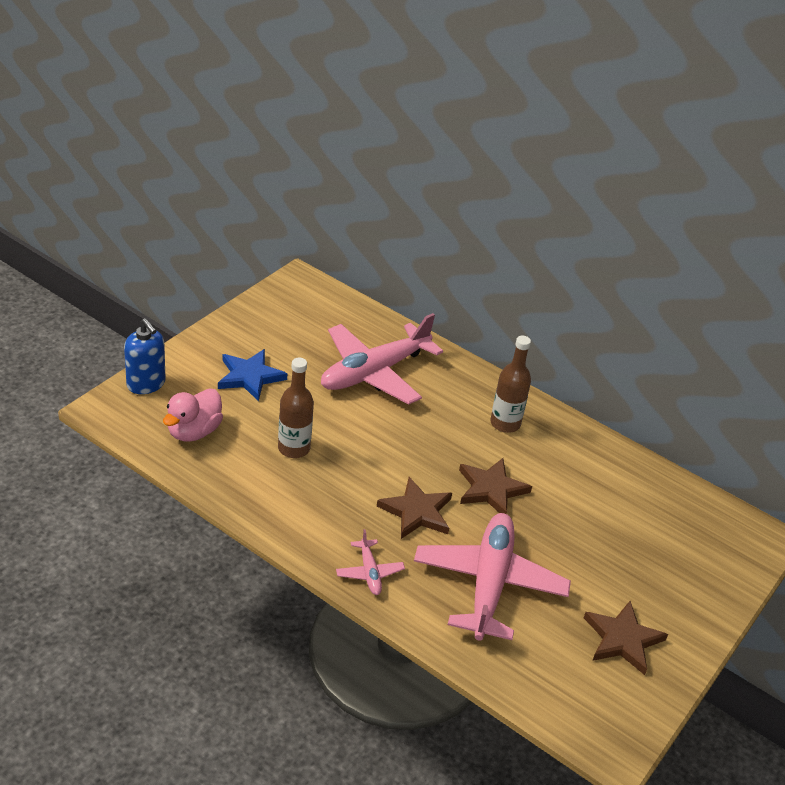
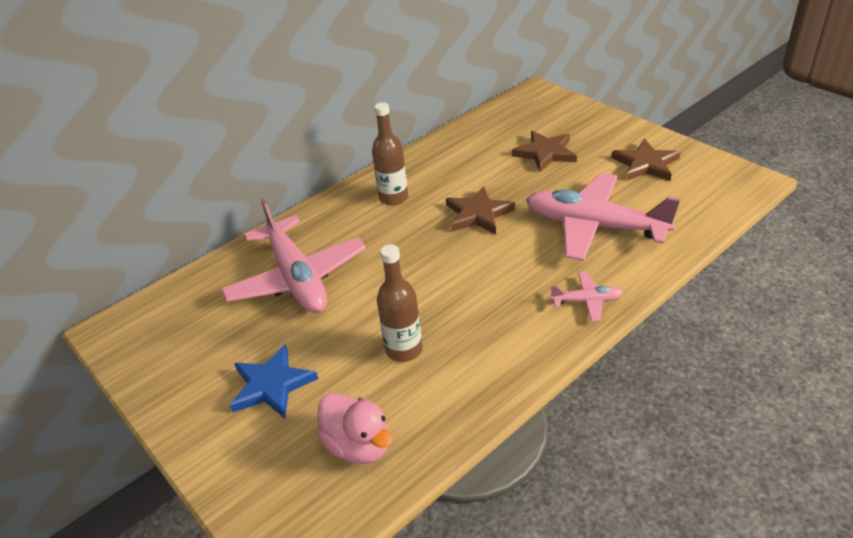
camera: 70 degrees left, 0 degrees up
blue soap dispenser [124,318,166,394] -> none
brown star [377,477,452,539] -> brown star moved to [512,131,577,172]

